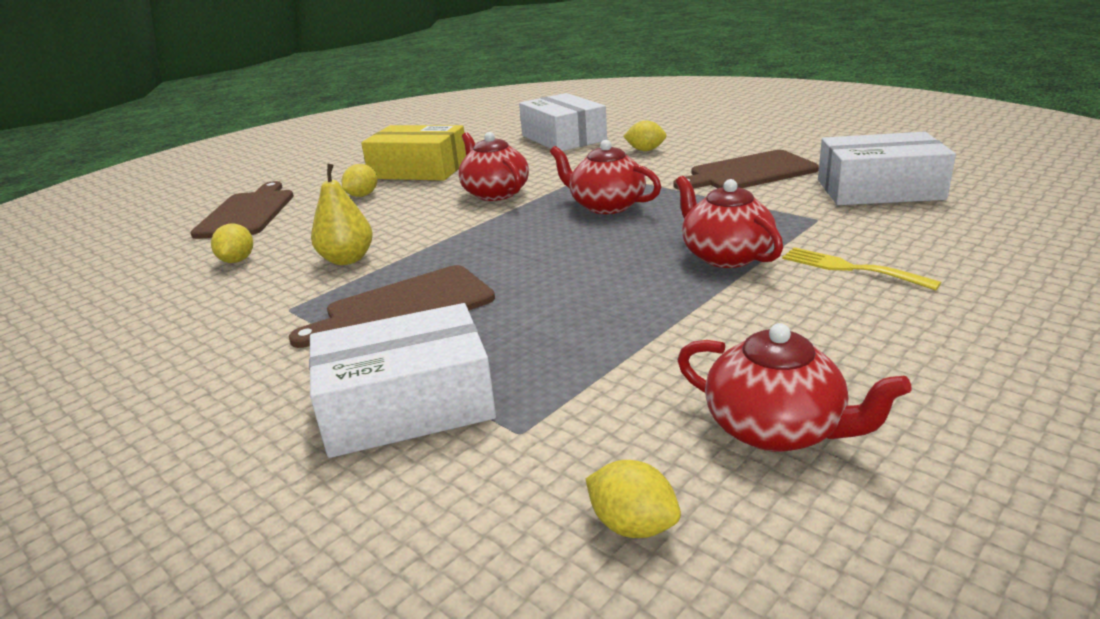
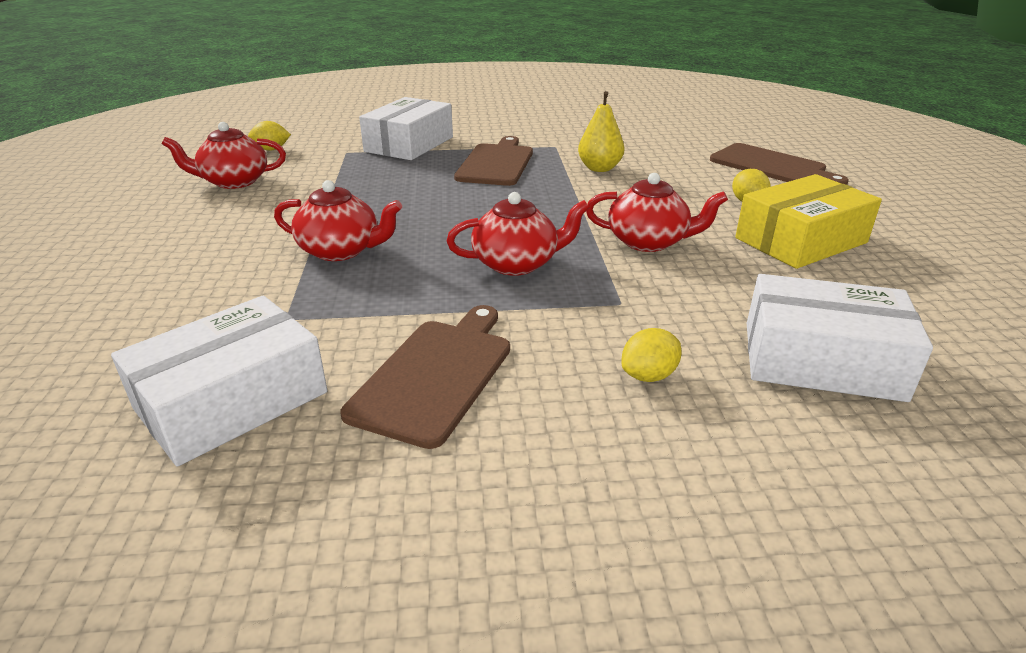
camera: 130 degrees right, 5 degrees up
yellow lemon [211,224,253,263] -> none
yellow fork [782,247,942,291] -> none

